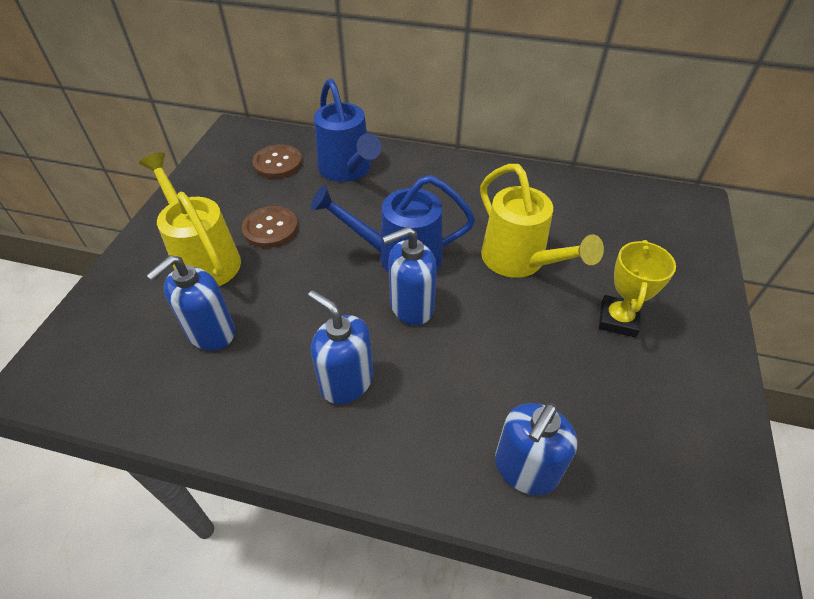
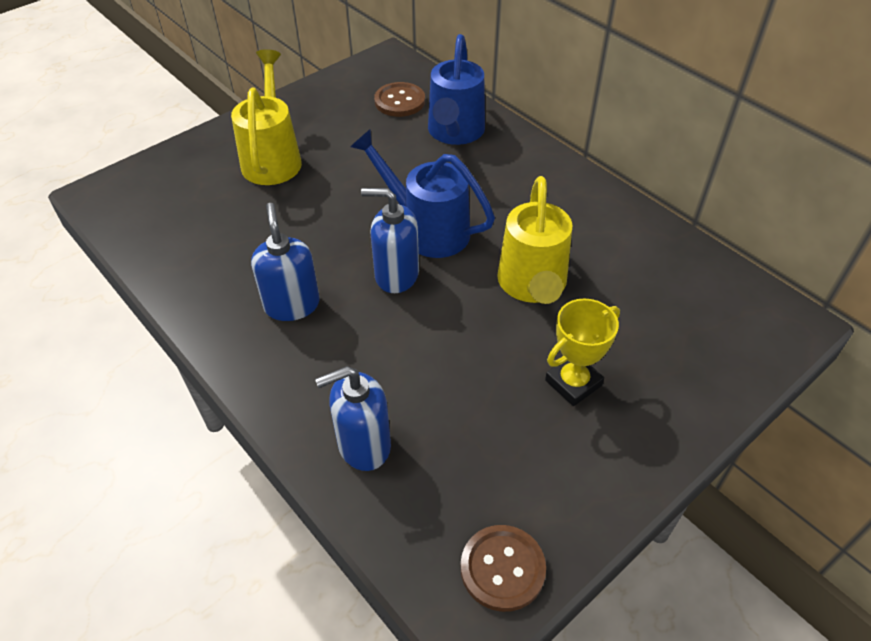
camera: 35 degrees right, 0 degrees up
blue soap dispenser [146,255,235,351] -> none
brown button [242,206,298,248] -> brown button moved to [461,525,546,612]

